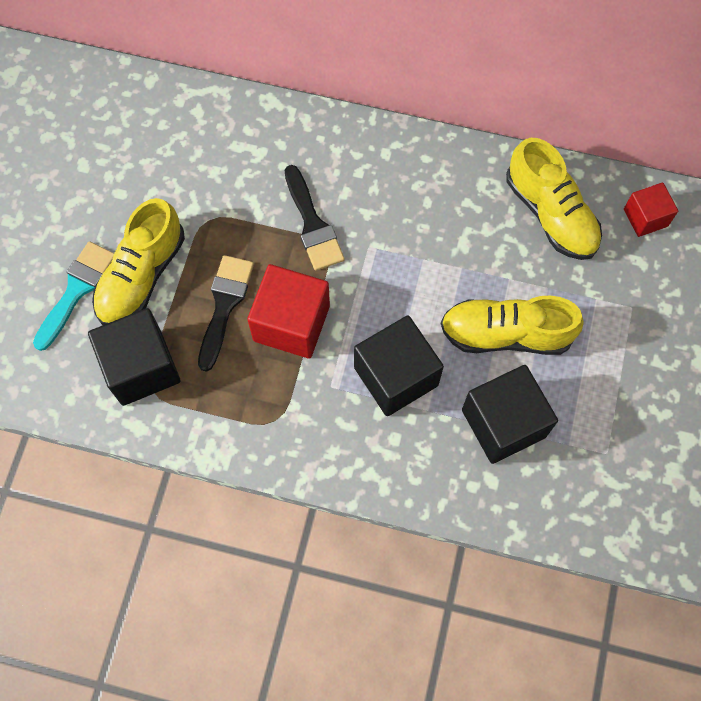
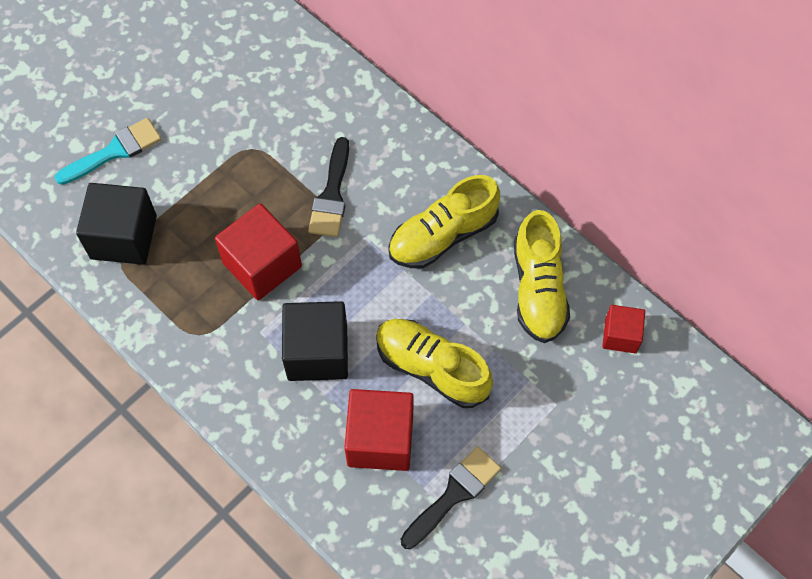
camera: 30 degrees right, 5 degrees down
yellow shoe [92,198,185,325] -> yellow shoe moved to [388,175,500,268]
black brush [198,255,254,372] -> black brush moved to [401,446,501,549]
black cube [462,365,558,464] -> red cube [344,389,414,471]

